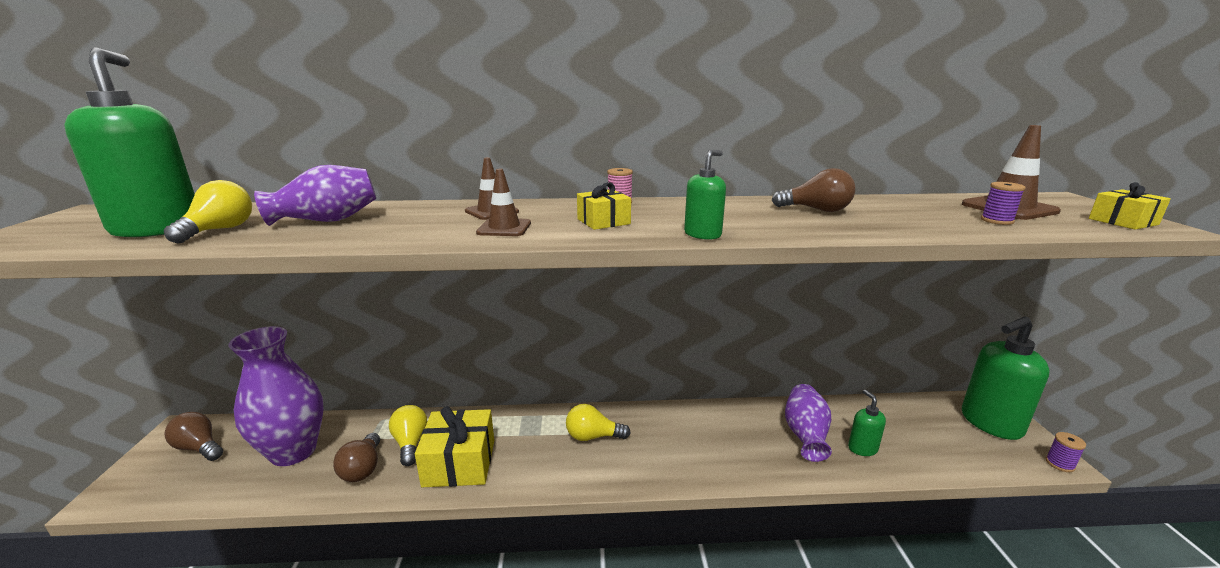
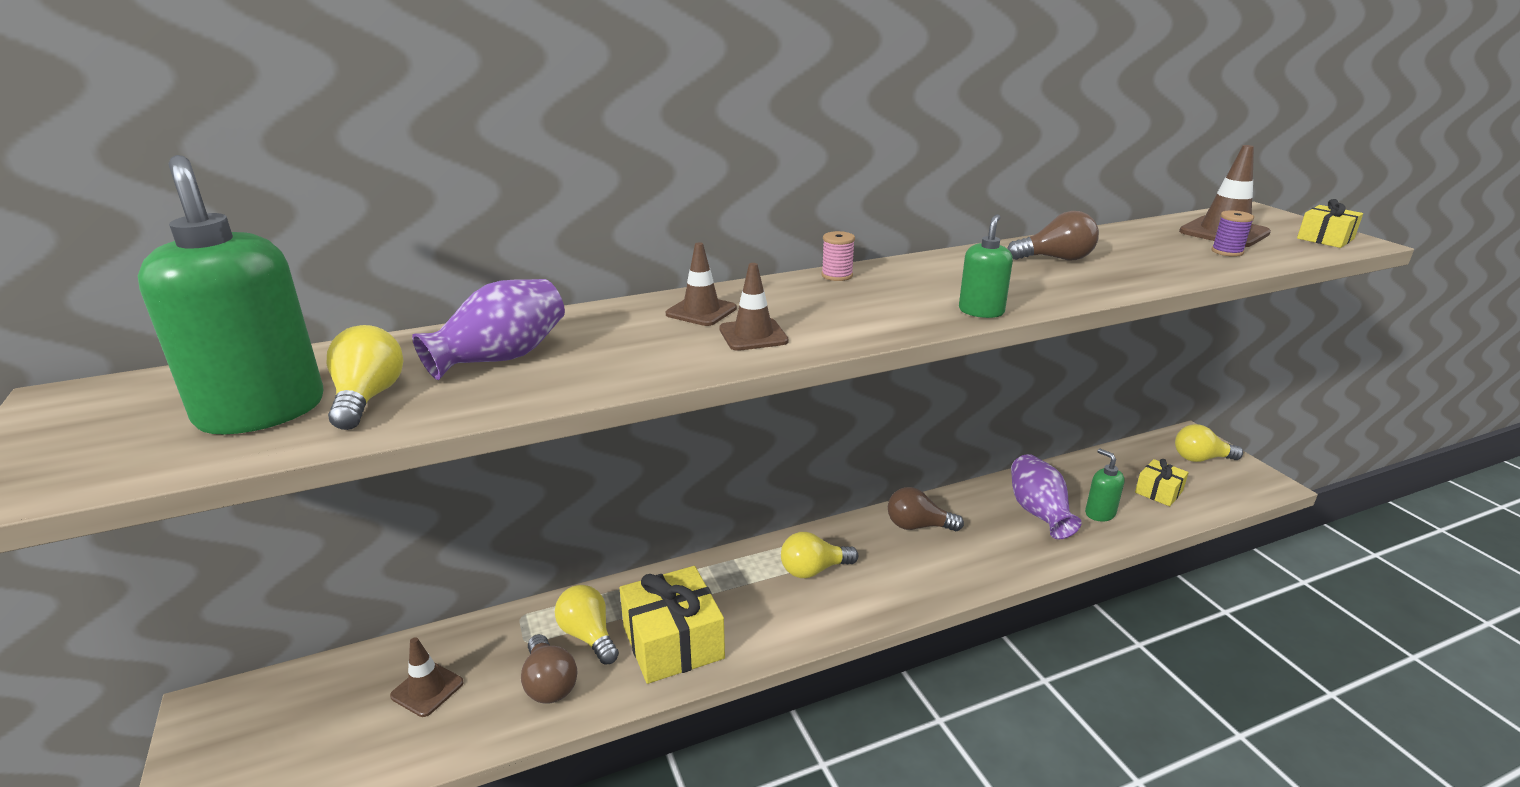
camera: 20 degrees left, 5 degrees up
brown light bulb [164,412,223,461] -> brown light bulb moved to [888,487,964,531]
purple vase [228,326,323,466] -> brown traffic cone [390,637,464,717]
yellow gift [577,182,631,230] -> yellow gift moved to [1135,459,1189,506]
green soap dispenser [962,316,1050,440] -> yellow light bulb [1175,424,1243,462]
purple spool [1046,432,1086,472] -> none

